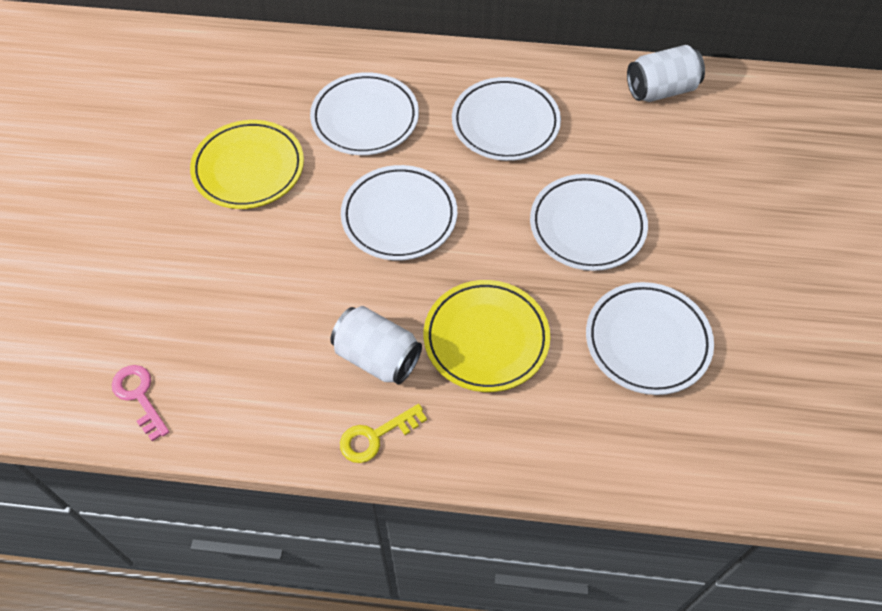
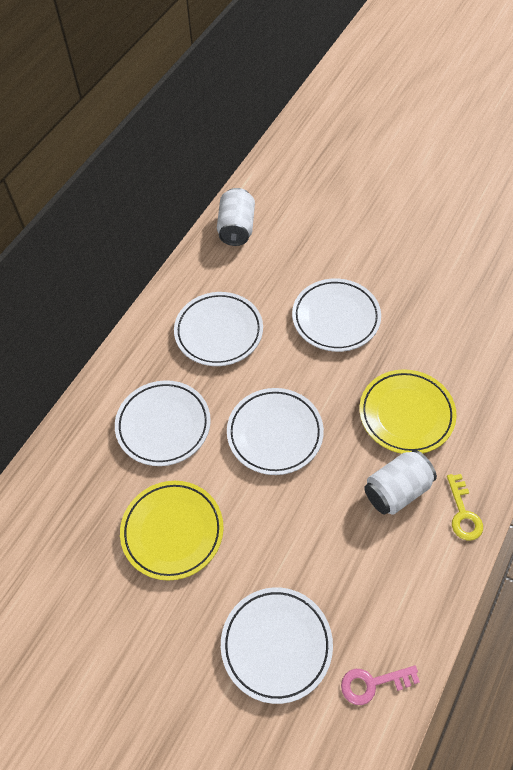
camera: 65 degrees left, 0 degrees up
white plate [586,282,714,395] -> white plate moved to [221,588,333,704]

